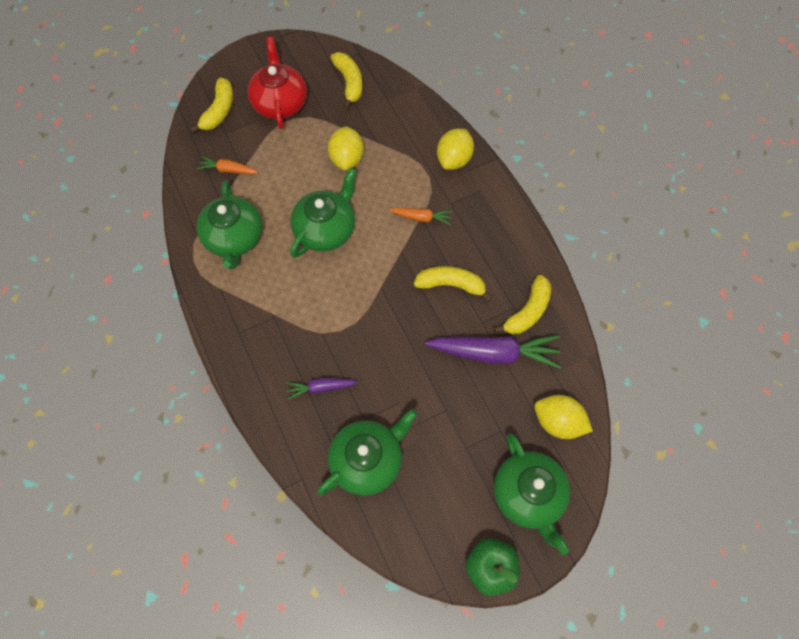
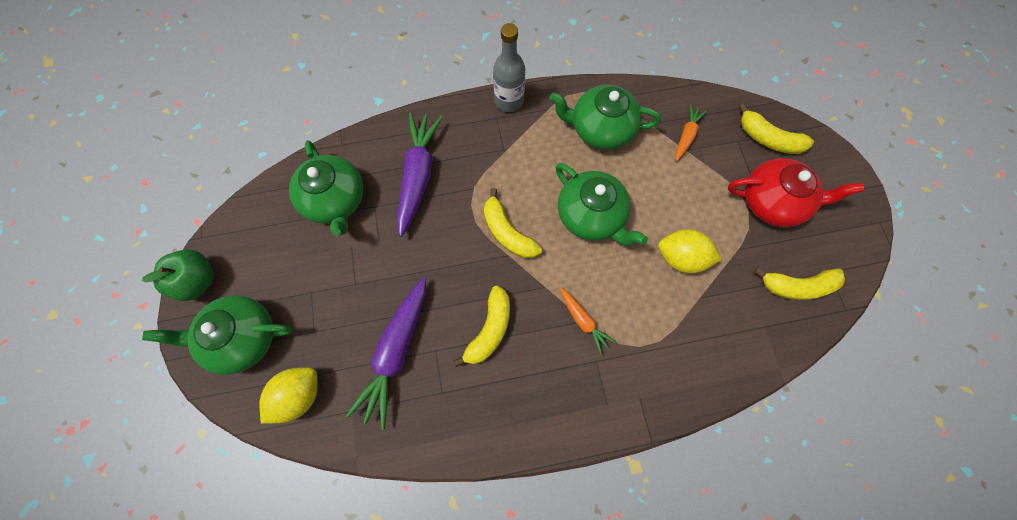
camera: 105 degrees right, 5 degrees up
purple carrot [286,378,358,400] -> purple carrot [397,113,443,237], size x1.93
orange carrot [389,208,453,225] -> orange carrot turned 60 degrees counterclockwise [560,288,616,355]
yellow lemon [437,129,474,170] -> none
yellow banana [494,275,551,334] -> yellow banana moved to [484,188,542,259]
none -> grey bottle [493,23,525,112]

